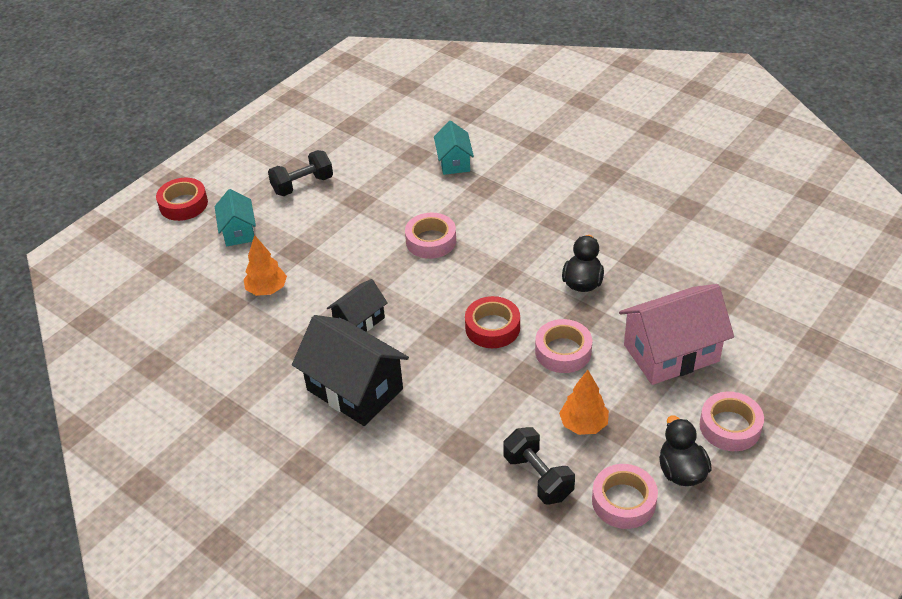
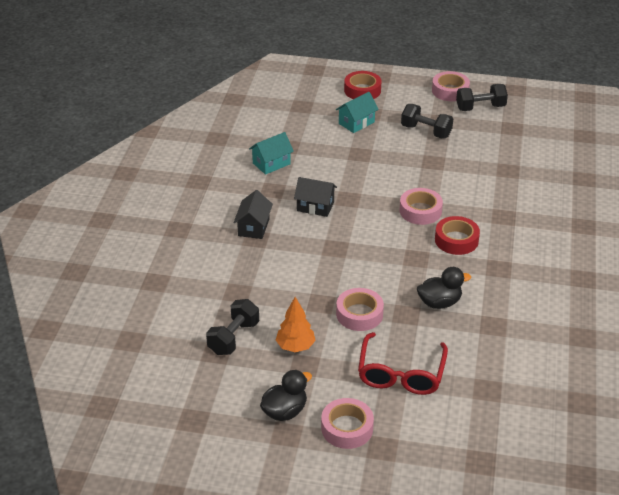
camera: 60 degrees right, 5 degrees down
orange tree [244,235,287,296] -> none
black house [292,315,409,426] -> black house [234,190,273,239], size x0.56
turquoise house [434,121,474,175] -> turquoise house moved to [249,132,294,175]
red tape [465,296,520,348] -> red tape moved to [435,216,480,255]
pink tape [592,464,658,529] -> pink tape moved to [432,71,470,101]
pink house [619,284,734,385] -> red glasses [358,332,448,395]
none -> black dumbbell [456,84,508,111]

